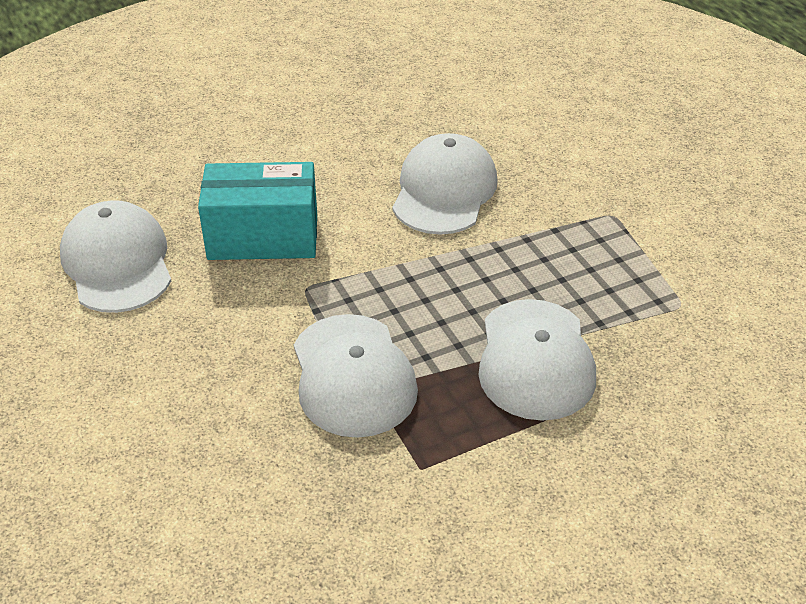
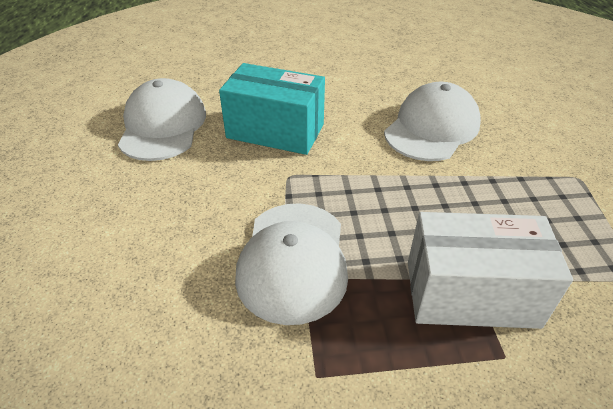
camera: 20 degrees right, 0 degrees up
white cap [478,299,596,421] -> white box [408,212,573,329]

